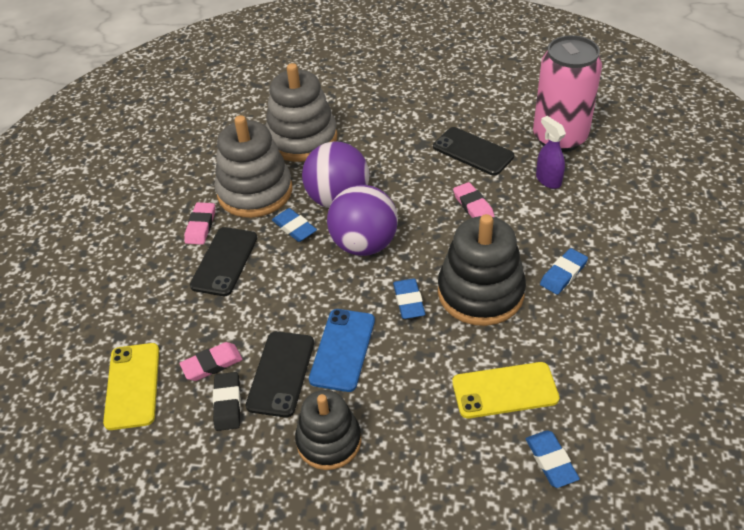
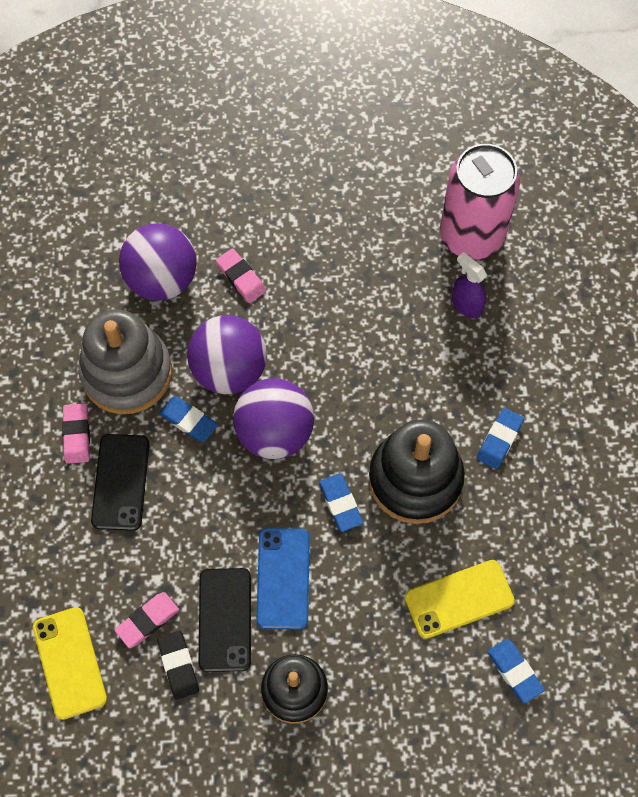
camera: 15 degrees left, 20 degrees up
grey stacking toy [265,63,337,162] -> purple ball [119,223,197,301]
black phone [433,127,514,176] -> none
pink eraser [453,182,495,218] -> pink eraser moved to [216,248,266,303]

